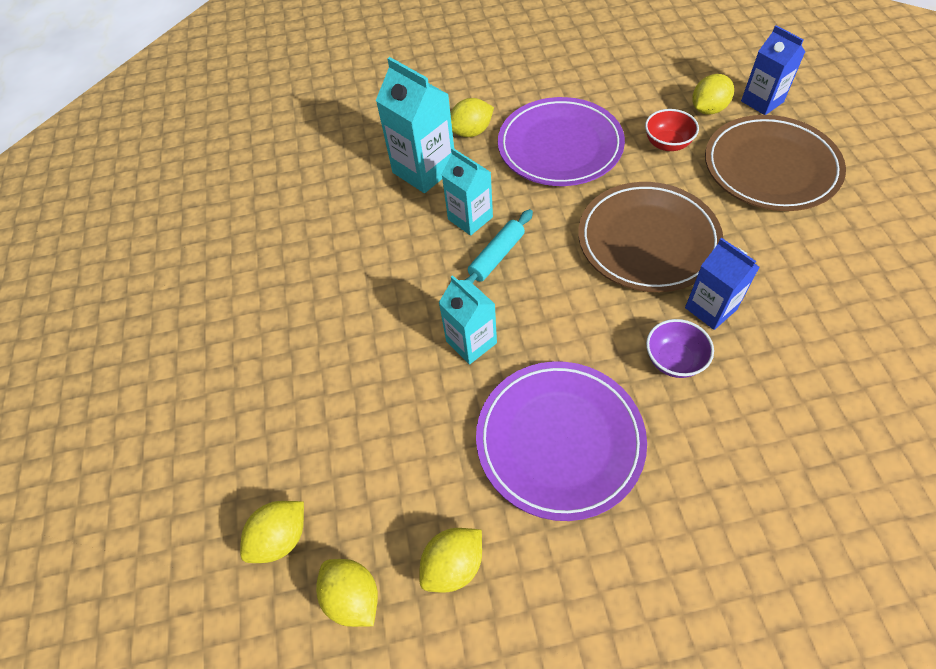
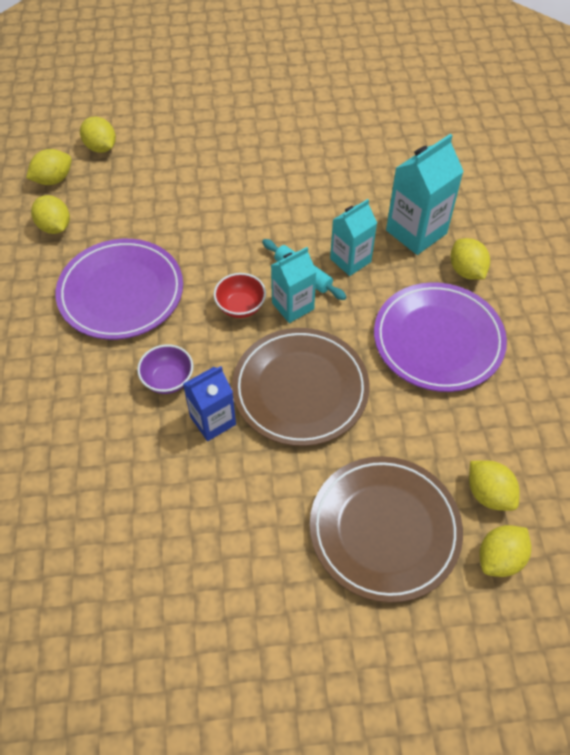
camera: 90 degrees right, 0 degrees up
turquoise carton [439,275,497,364] -> turquoise carton moved to [271,247,316,323]
red bowl [645,109,699,151] -> red bowl moved to [214,273,266,318]
blue carton [741,25,805,115] -> yellow lemon [479,525,531,577]

